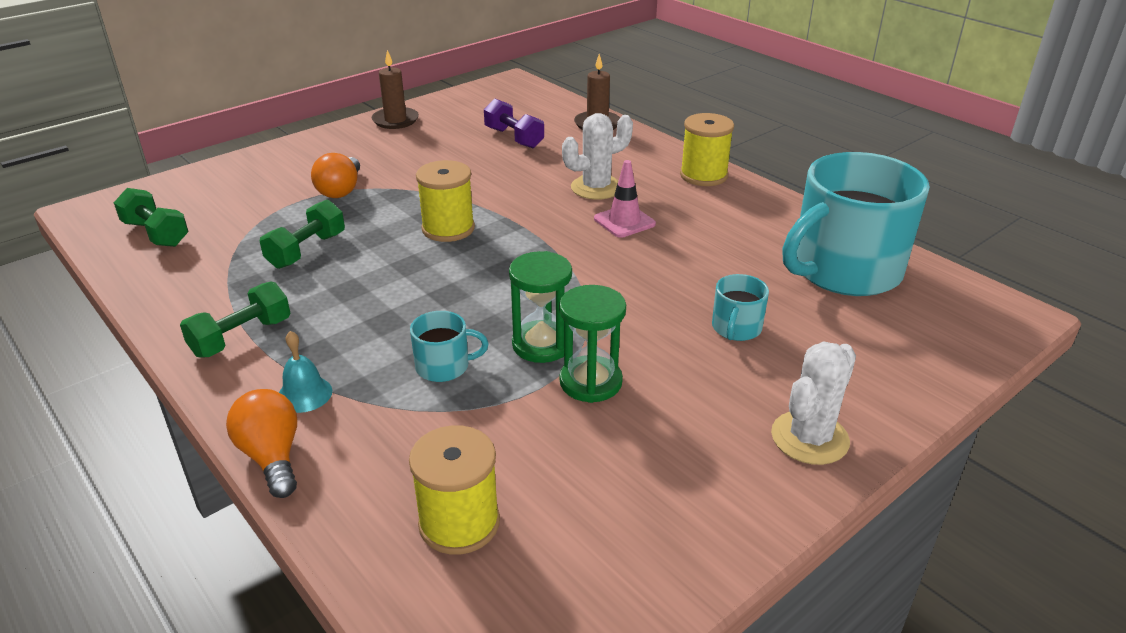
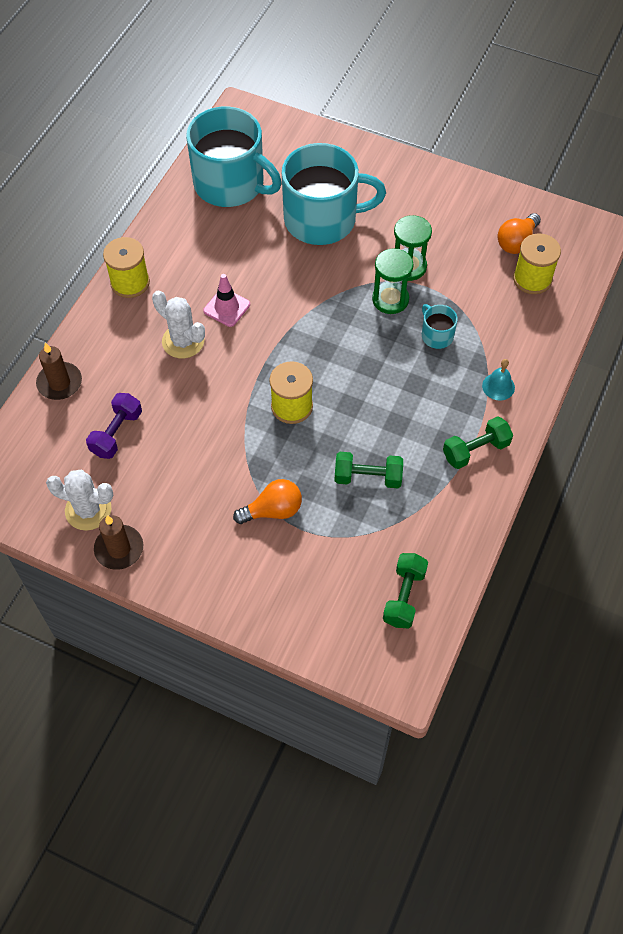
camera: 115 degrees left, 25 degrees up
green dumbbell [180,281,290,358] -> green dumbbell turned 45 degrees counterclockwise [443,416,513,469]
orange light bulb [226,389,297,498] -> orange light bulb moved to [498,213,541,254]
turquoise mug [712,274,769,341] -> turquoise mug [282,143,386,245], size x2.36
white cactus [771,341,856,465] -> white cactus moved to [46,469,113,531]

